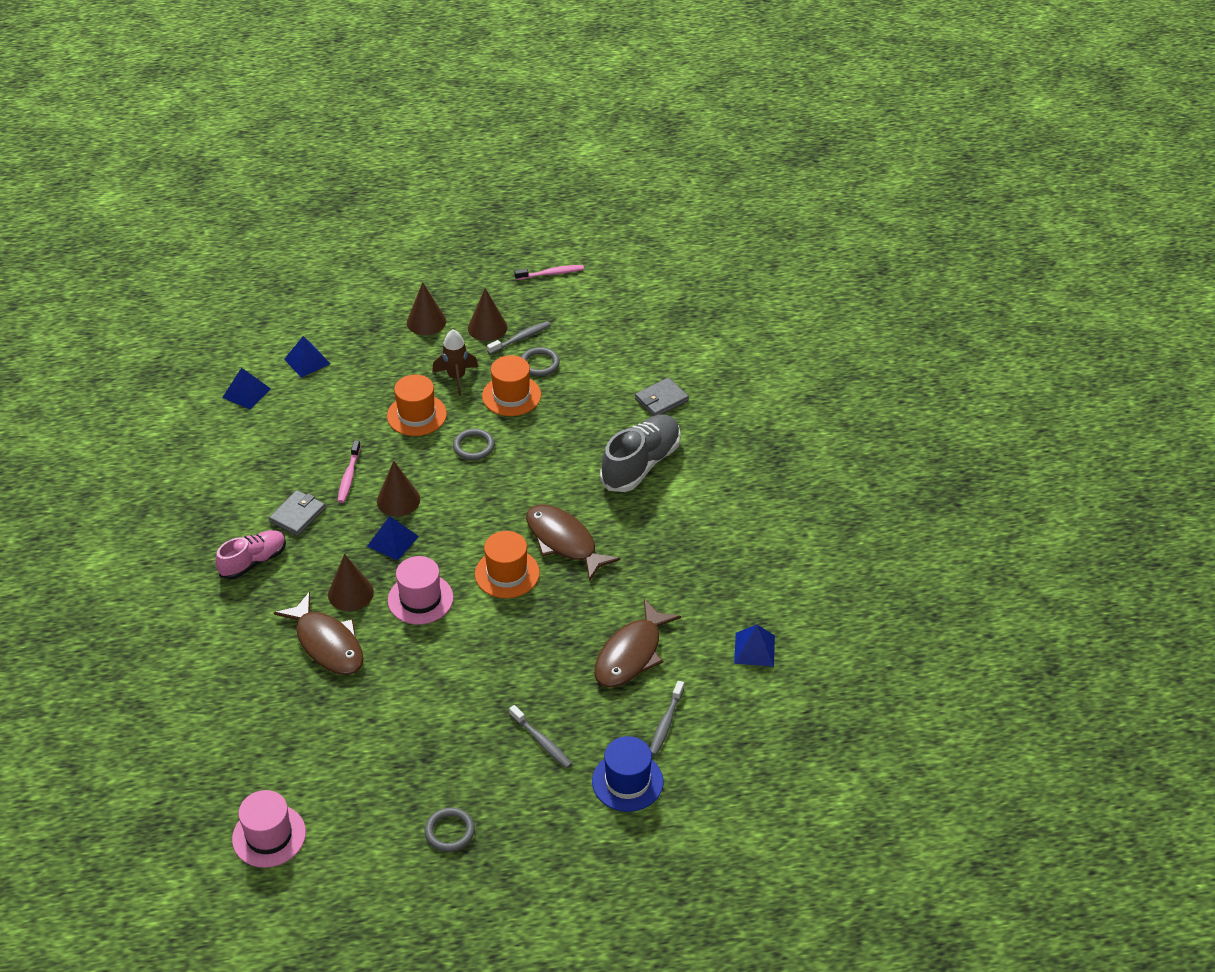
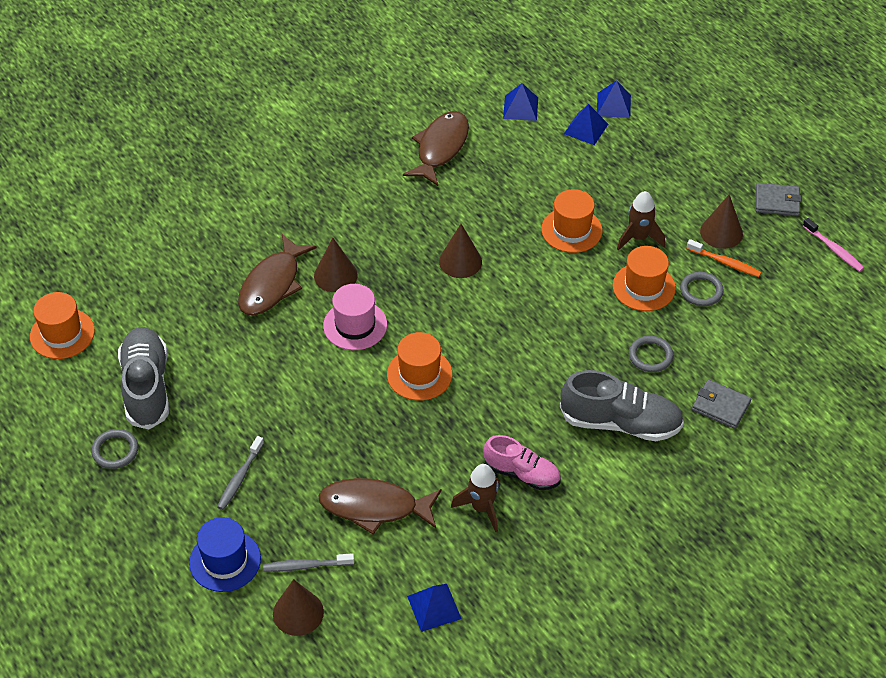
camera: 65 degrees right, 5 degrees up
pink shoe [215,530,286,580] -> pink shoe moved to [484,435,561,490]
pink hat [232,790,306,868] -> orange hat [30,292,95,359]
grey wallet [269,490,326,536] -> grey wallet moved to [755,183,802,216]
pink toothbrush [338,440,361,503] -> none
blue pyramid [367,516,419,561] -> blue pyramid moved to [597,80,631,118]
brown cone [407,282,446,335] -> brown cone moved to [273,579,324,636]
grey ring [453,429,495,460] -> grey ring moved to [629,336,673,372]
grey toothbrush [487,321,550,354] -> orange toothbrush [687,239,762,277]
brown fish [526,505,620,582] -> brown fish moved to [403,111,469,186]
none -> grey shoe [118,327,169,429]
none -> brown rocket [451,464,500,533]

